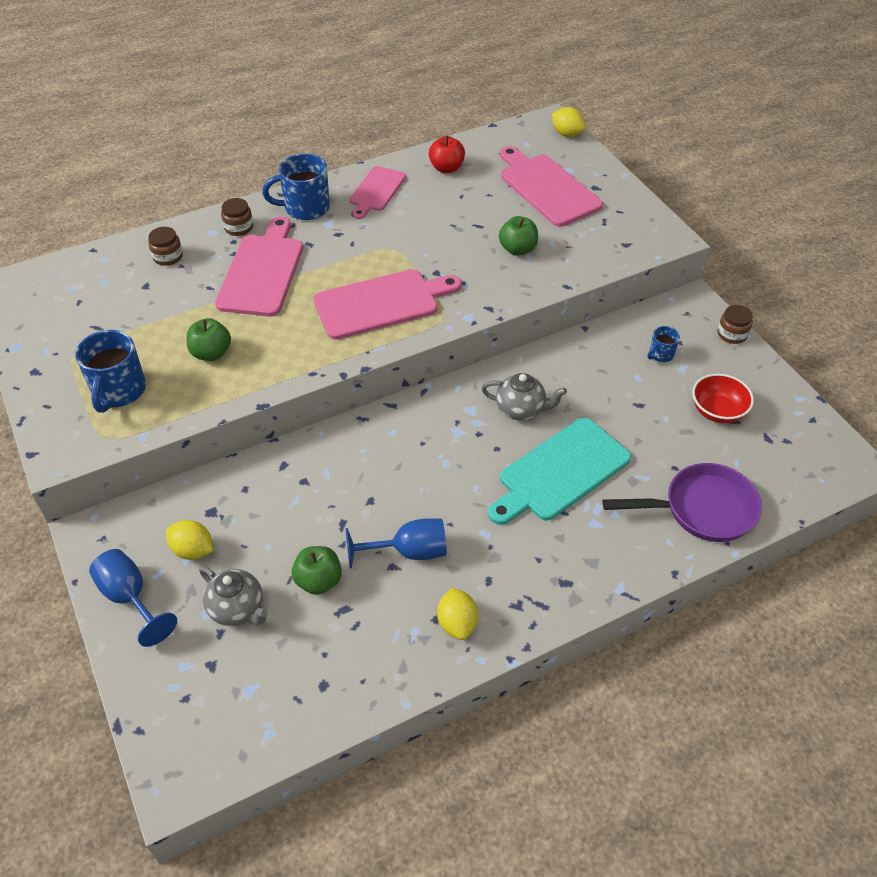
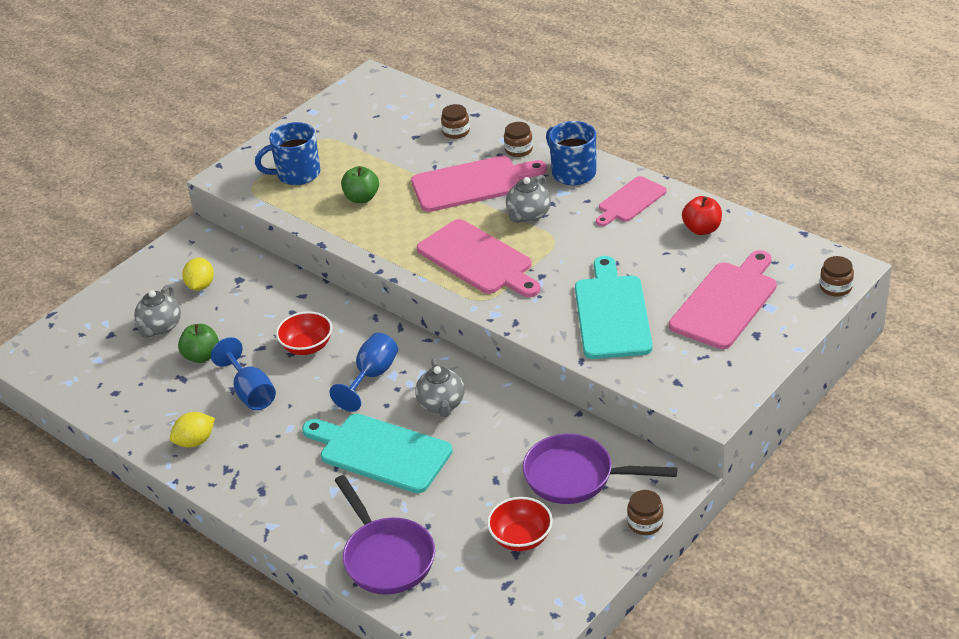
camera: 70 degrees right, 10 degrees down
blue goblet [89,549,177,647] -> blue goblet moved to [329,333,398,412]
pink cutting board [350,166,406,219] -> pink cutting board turned 45 degrees counterclockwise [596,176,667,226]
green apple [499,216,538,256] -> turquoise cutting board [575,256,653,359]
yellow lemon [552,107,585,137] -> brown jar [820,256,854,297]
blue mug [647,326,680,362] -> purple pan [523,434,677,504]
none -> red bowl [276,311,332,355]
none -> grey teapot [506,175,551,223]

